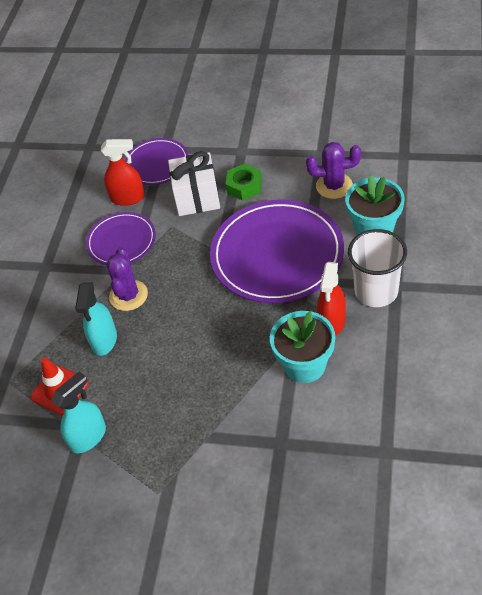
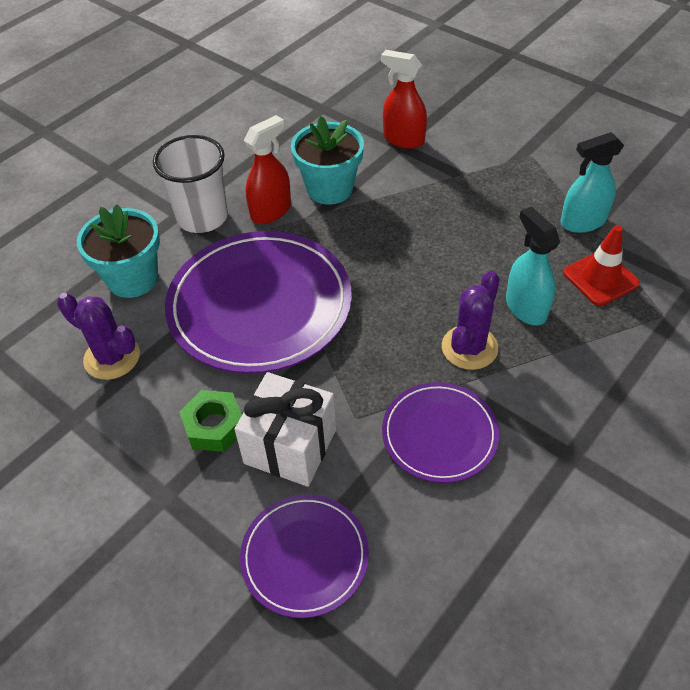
camera: 155 degrees left, 0 degrees up
turquoise spray bottle [75,282,117,356] -> turquoise spray bottle turned 60 degrees counterclockwise [506,207,560,325]
red spray bottle [101,139,145,206] -> red spray bottle moved to [381,50,427,149]

